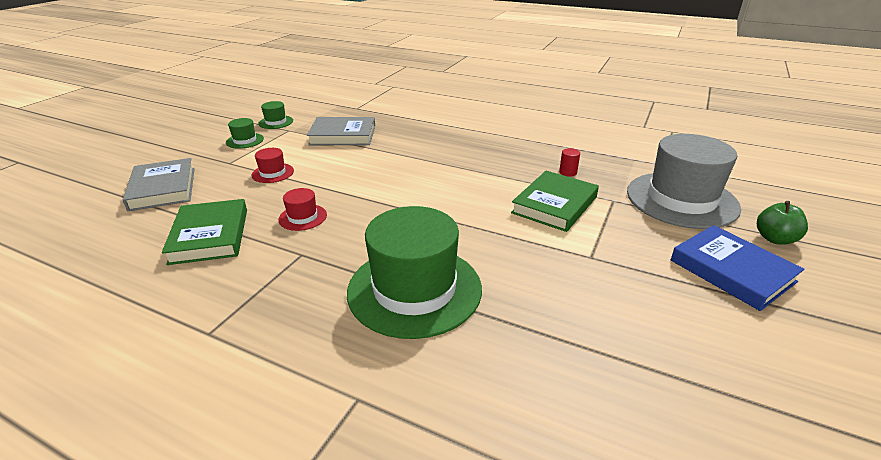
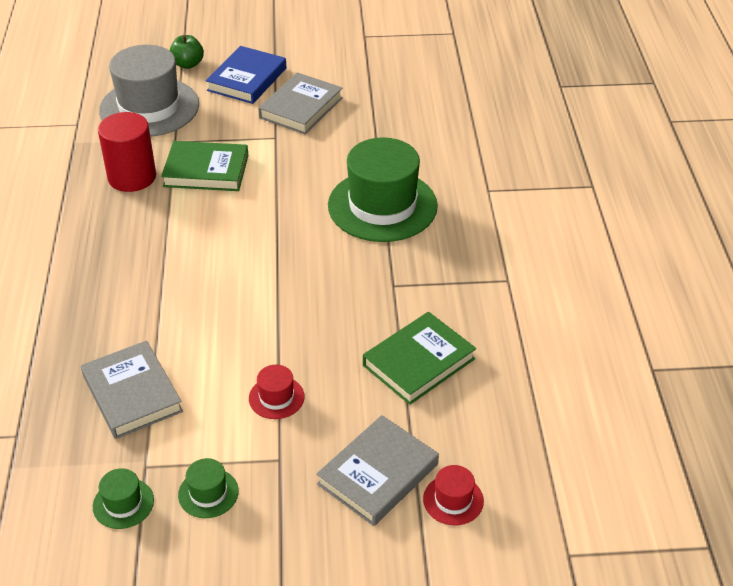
camera: 120 degrees left, 10 degrees up
red hat [279,188,327,231] -> red hat moved to [423,465,484,525]
red cylinder [559,148,580,177] -> red cylinder [98,112,156,192], size x2.48
none -> grey book [258,72,343,134]

